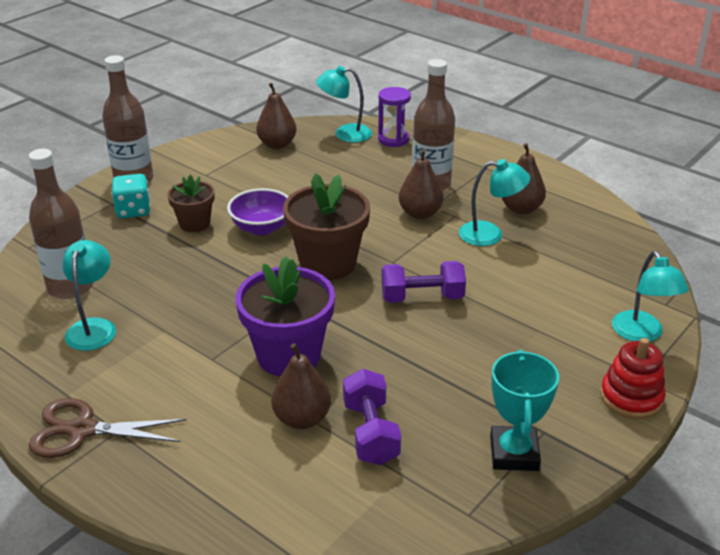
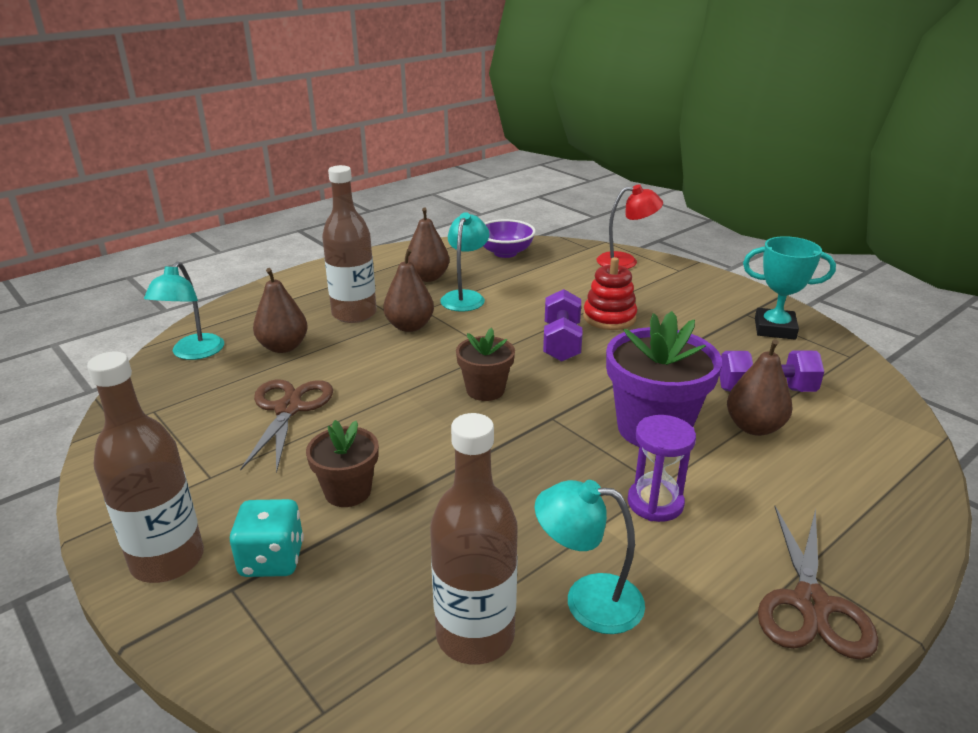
camera: 80 degrees left, 5 degrees down
purple bowl [227,188,289,235] -> purple bowl moved to [483,219,536,258]
brown pear [256,83,297,149] -> brown pear moved to [253,268,308,353]
brown flower pot [283,173,370,280] -> brown flower pot [456,328,515,401], size x0.58
purple hourglass [378,87,411,147] -> purple hourglass moved to [627,415,696,522]
red stacking toy [600,338,666,419] -> red stacking toy moved to [583,257,637,330]
turquoise lamp [612,251,689,342] -> red lamp [597,184,663,269]
none -> brown scissors [240,380,333,473]

